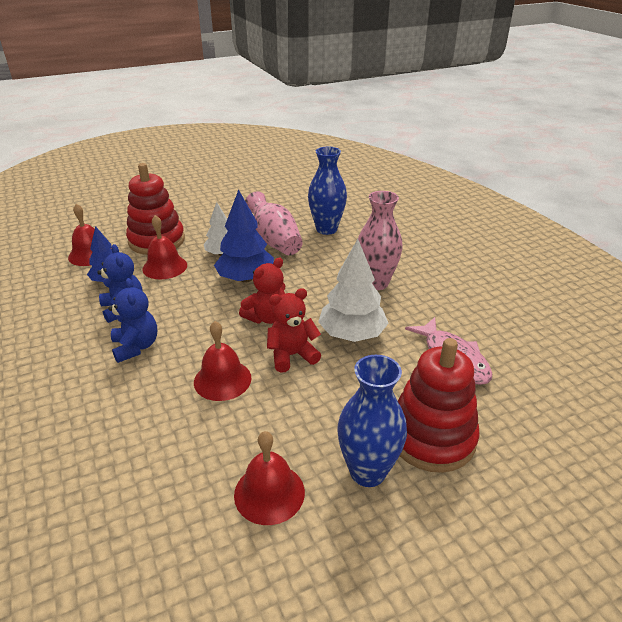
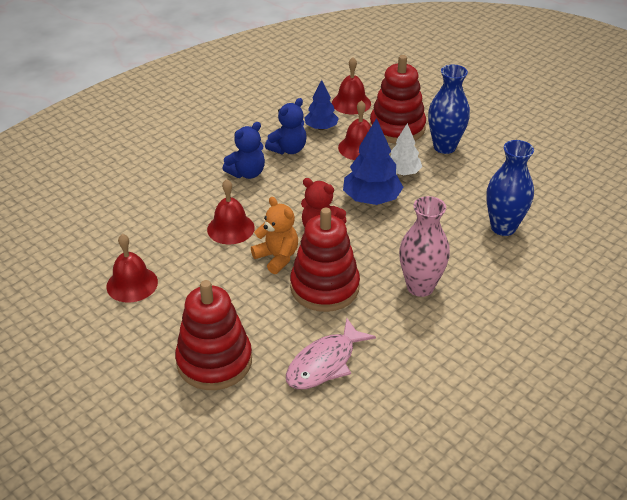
camera: 70 degrees right, 5 degrees up
pink vase [245,191,303,255] -> none
red teddy bear [267,288,321,373] -> orange teddy bear [251,197,298,274]
white tree [318,239,389,342] -> red stacking toy [290,208,360,312]
blue vase [337,355,407,487] -> blue vase moved to [428,65,470,154]

